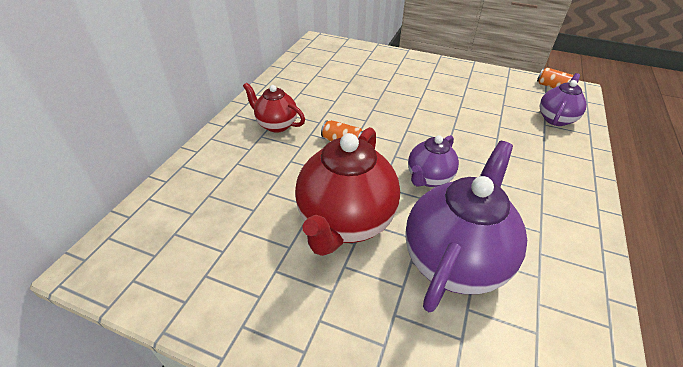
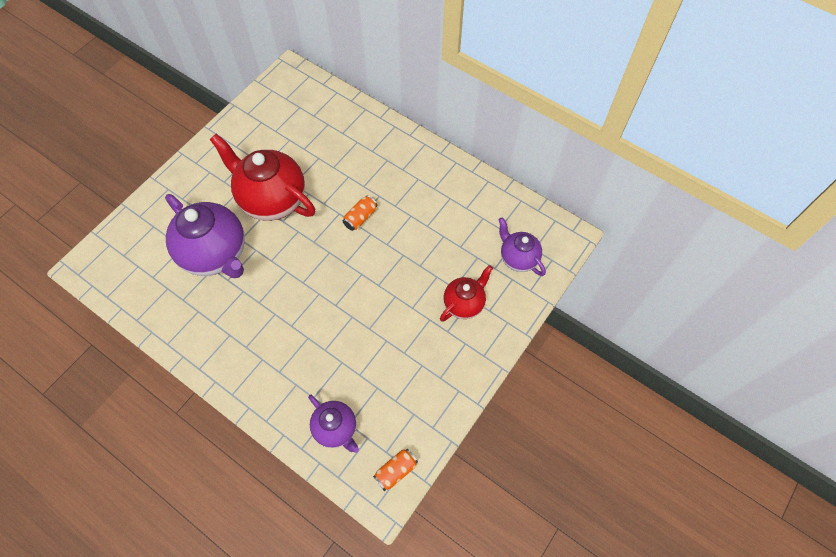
camera: 105 degrees right, 20 degrees up
red teapot [243,83,305,133] -> red teapot moved to [440,265,493,322]
purple teapot [408,135,459,187] -> purple teapot moved to [498,217,546,276]

